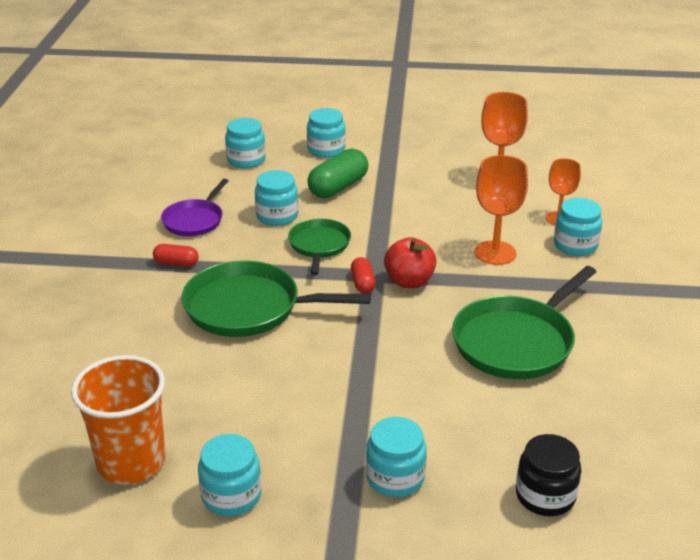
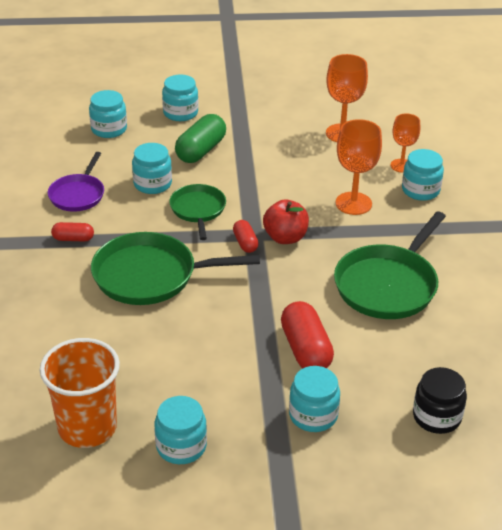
camera: 10 degrees left, 5 degrees up
none -> red capsule [281,301,334,368]

